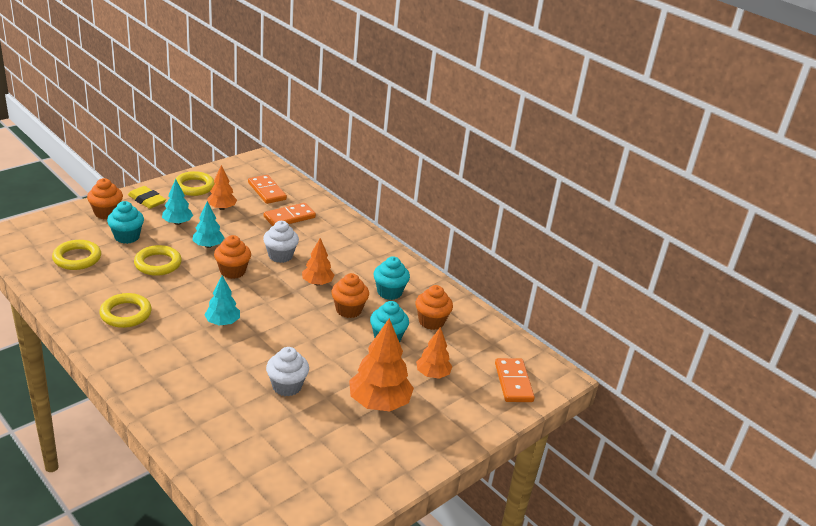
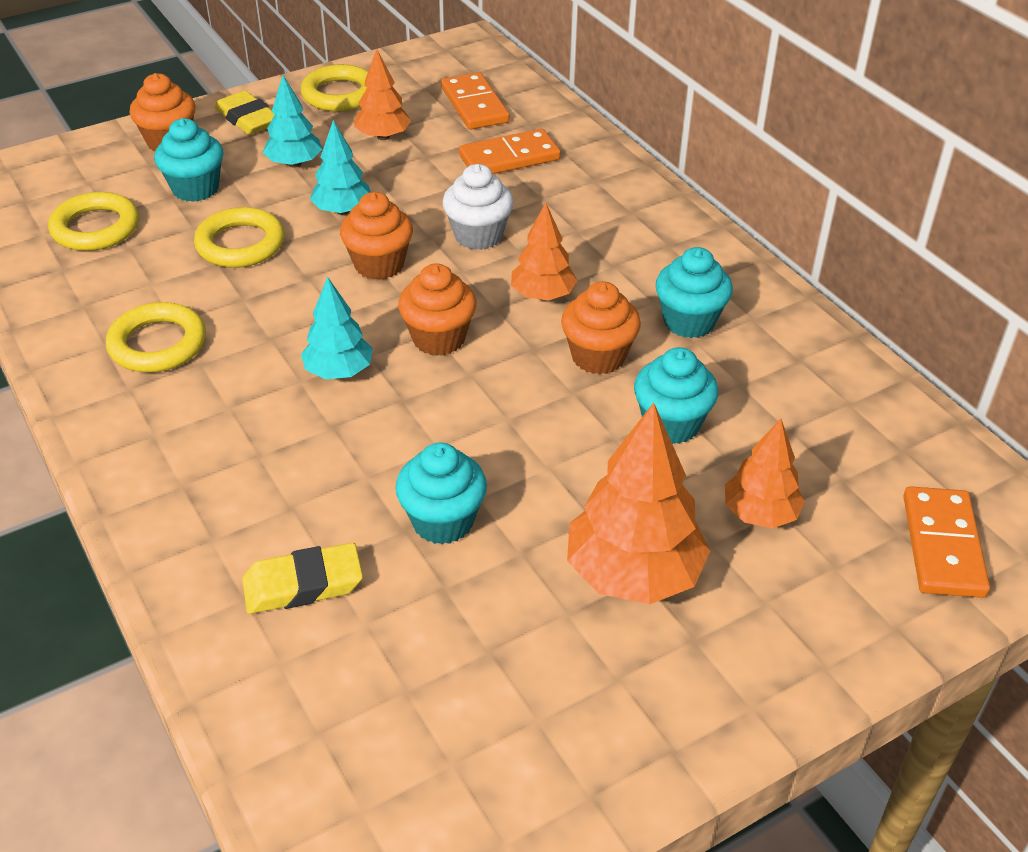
camera: 15 degrees right, 10 degrees up
white cupcake [266,347,309,396] -> turquoise cupcake [395,443,487,544]
orange cupcake [415,285,453,330] -> orange cupcake moved to [398,263,477,356]
none -> yellow eraser [242,543,363,614]

